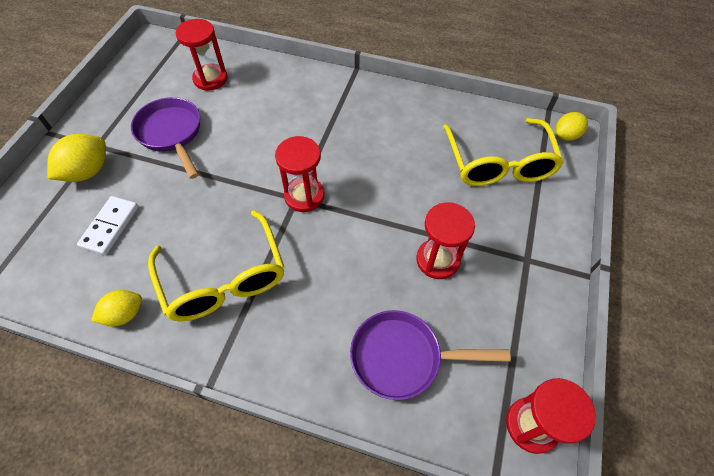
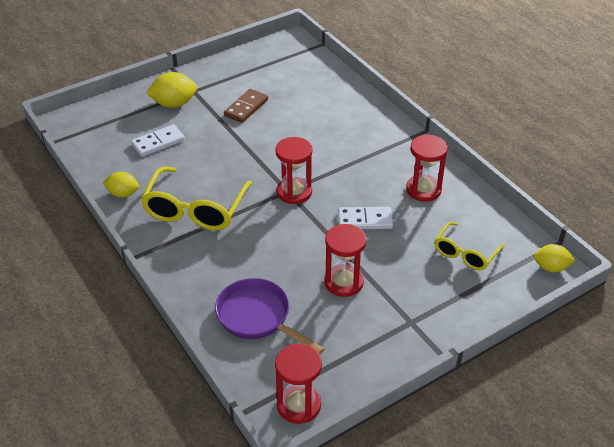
camera: 40 degrees right, 15 degrees down
purple pan [131,97,200,179] -> brown domino [224,89,268,123]
red hourglass [176,19,228,91] -> red hourglass moved to [406,135,448,202]
yellow glasses [443,118,564,186] -> yellow glasses [435,222,505,270], size x0.60
none -> white domino [338,207,393,229]

